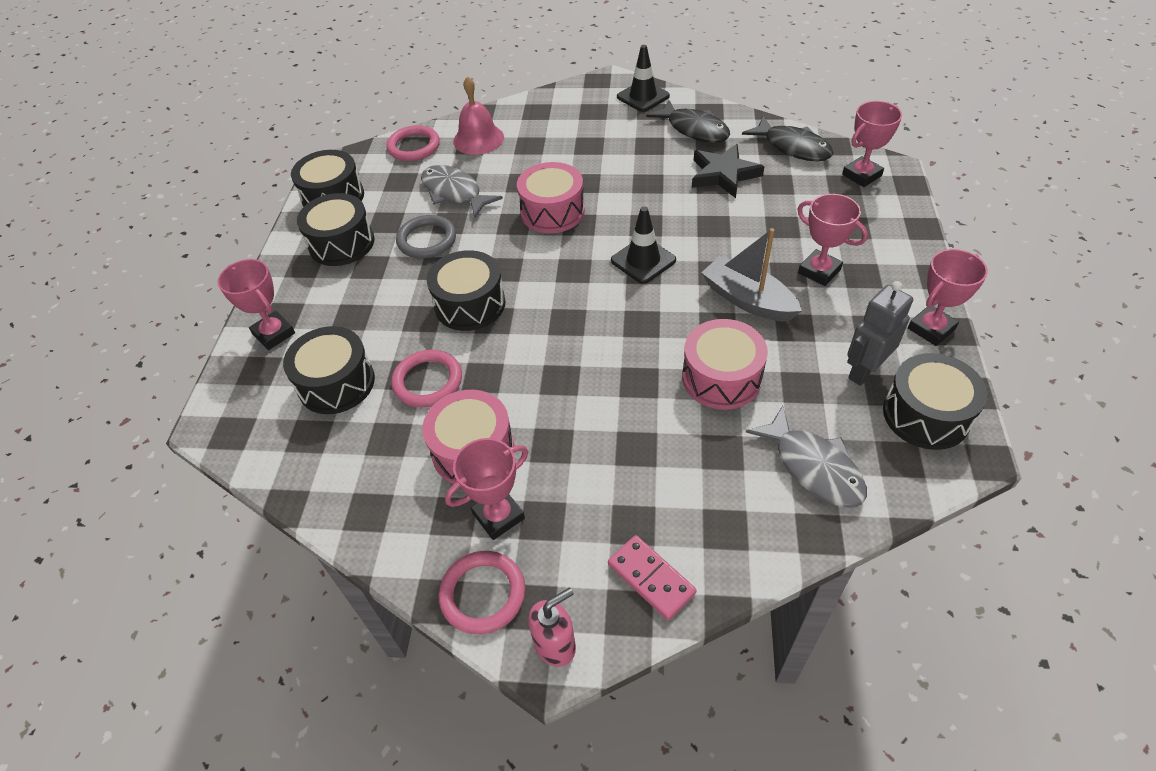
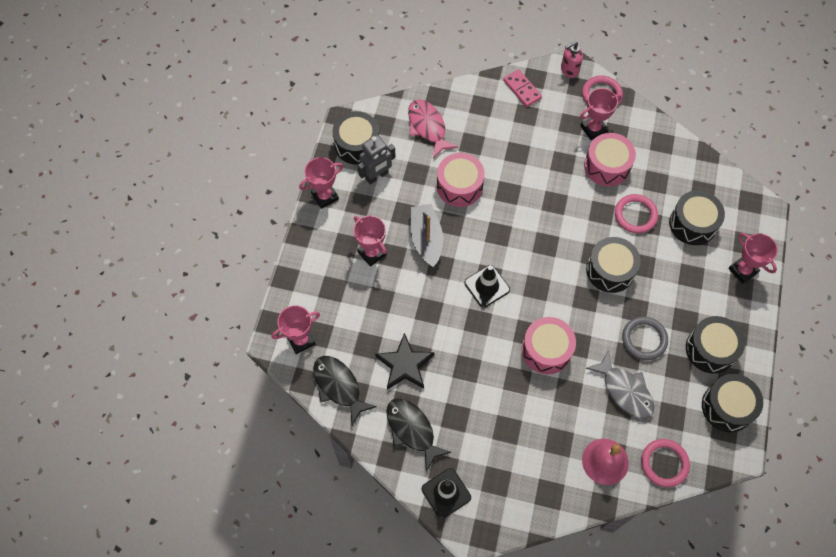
camera: 175 degrees left, 15 degrees up
grey boat [701,228,802,321] -> grey boat turned 150 degrees counterclockwise [411,204,443,267]
grey fish [746,406,867,508] -> pink fish [408,99,458,158]

